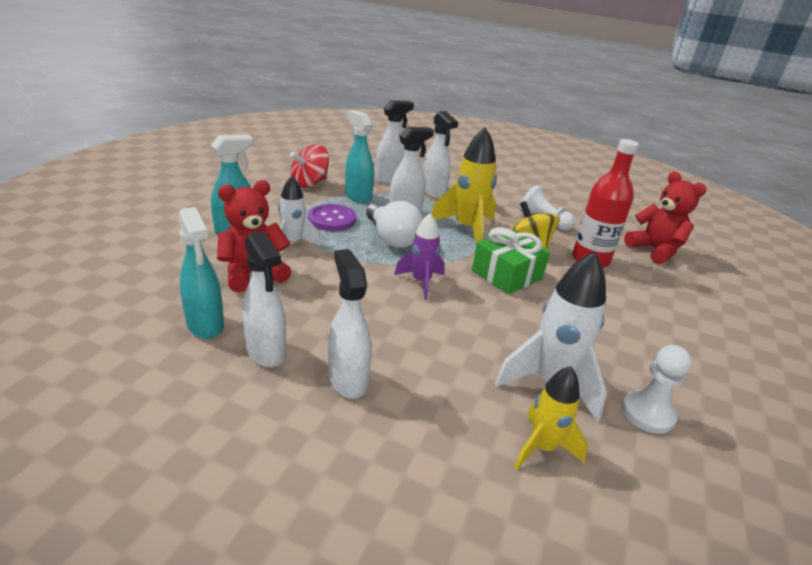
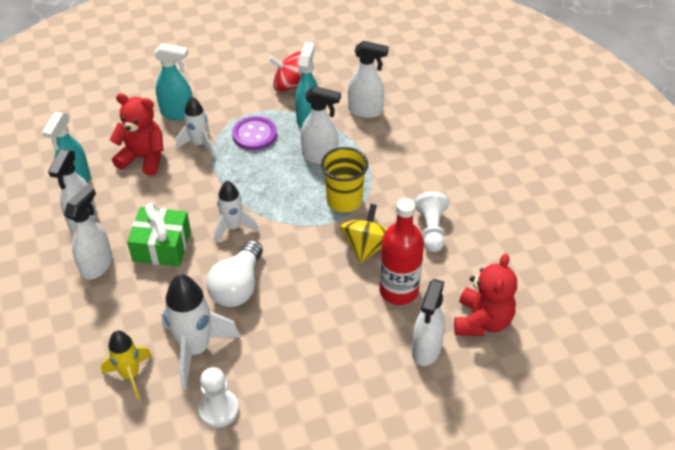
camera: 50 degrees right, 15 degrees up
white light bulb [366,201,423,248] -> white light bulb moved to [206,240,263,307]
purple rocket [394,213,445,300] -> white rocket [214,181,258,243]
white spray bottle [423,111,458,199] -> white spray bottle moved to [412,279,445,366]
yellow rocket [432,127,497,245] -> yellow cup [321,147,368,212]
green gift [472,227,550,294] -> green gift moved to [127,203,191,266]

